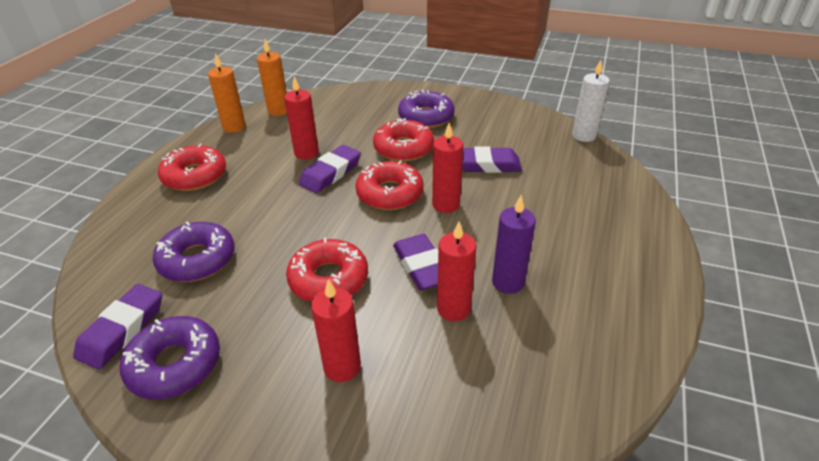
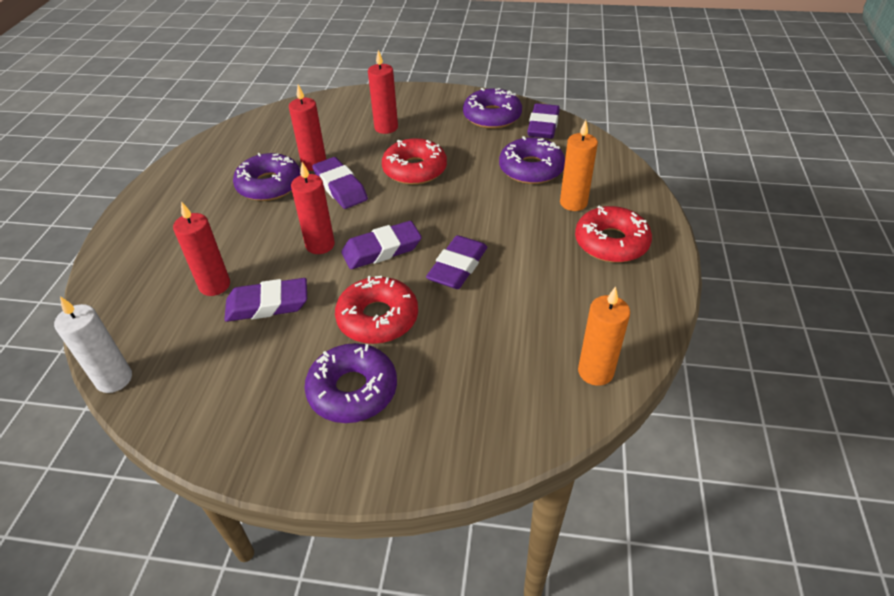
camera: 170 degrees right, 5 degrees up
orange candle [208,53,246,133] -> orange candle moved to [560,120,598,211]
red candle [284,76,319,160] -> red candle moved to [173,201,230,296]
red donut [355,160,424,210] -> purple eraser [341,221,422,269]
purple candle [492,195,536,294] -> purple donut [233,153,301,201]

